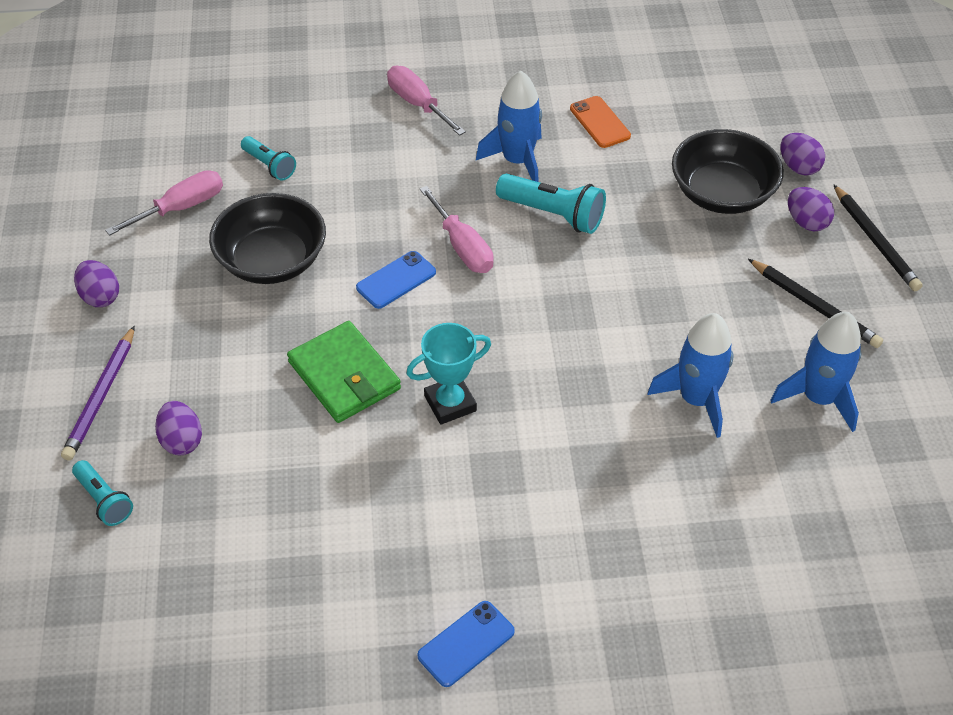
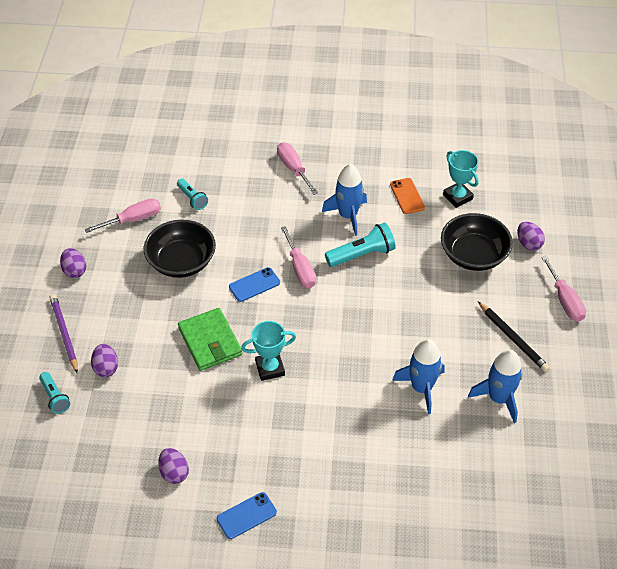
camera: 10 degrees right, 0 degrees up
purple pencil [61,326,135,461] -> purple pencil turned 135 degrees clockwise [50,294,78,374]
turquoise flashlight [496,173,606,234] -> turquoise flashlight turned 60 degrees counterclockwise [325,222,396,267]
purple egg [788,187,834,231] -> purple egg moved to [158,448,189,484]
black pencil [833,184,923,291] -> pink screwdriver [541,256,586,322]
none -> turquoise trophy [443,150,479,208]

